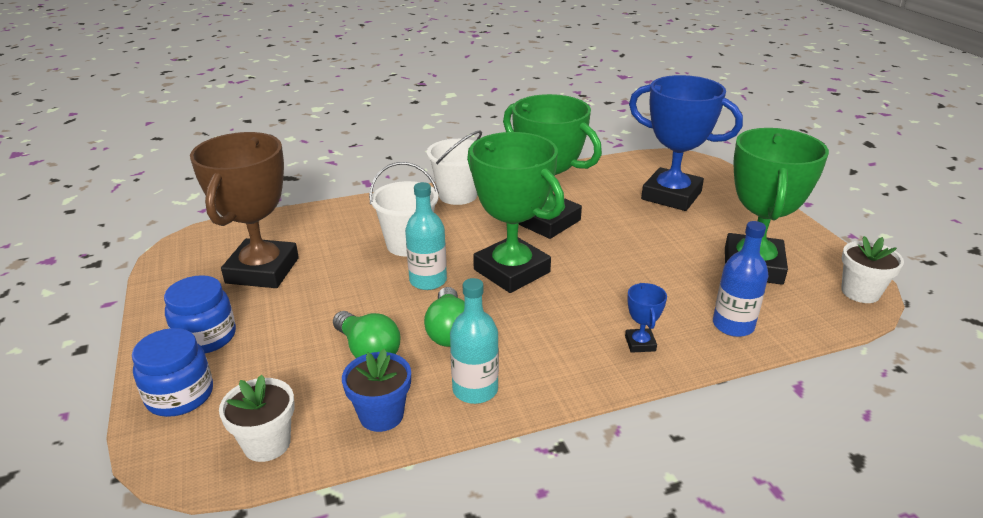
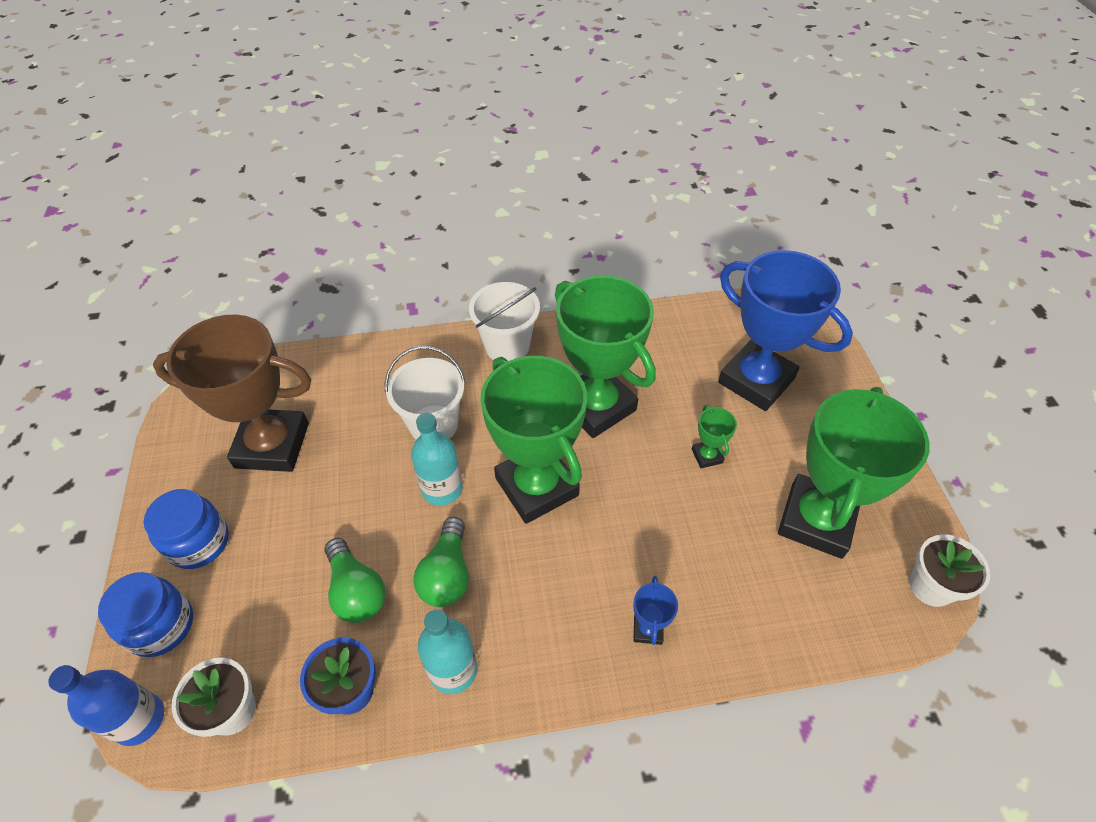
camera: 10 degrees right, 20 degrees up
brown trophy [190,132,299,288] -> brown trophy turned 75 degrees clockwise [153,315,312,472]
blue bottle [713,221,768,337] -> blue bottle moved to [48,665,164,746]
none -> green trophy [692,405,737,468]

